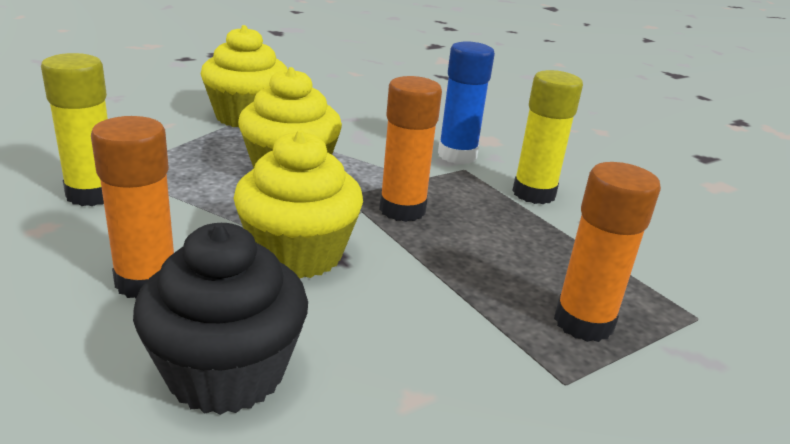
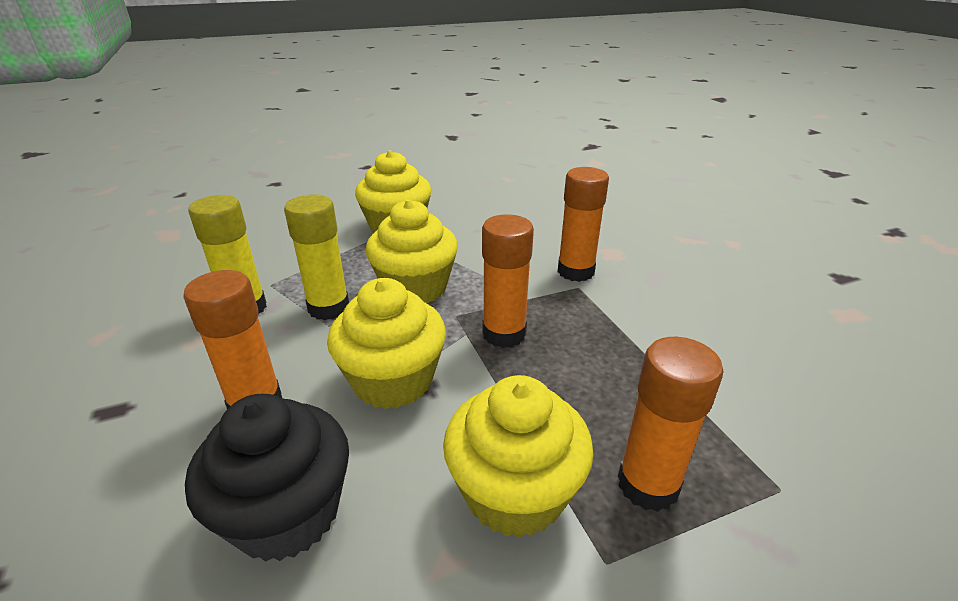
camera: 15 degrees right, 5 degrees up
blue glue stick [438,41,495,164] -> orange glue stick [558,167,609,282]
yellow glue stick [512,70,583,204] -> yellow glue stick moved to [284,194,349,320]
none -> yellow cupcake [443,375,594,538]

